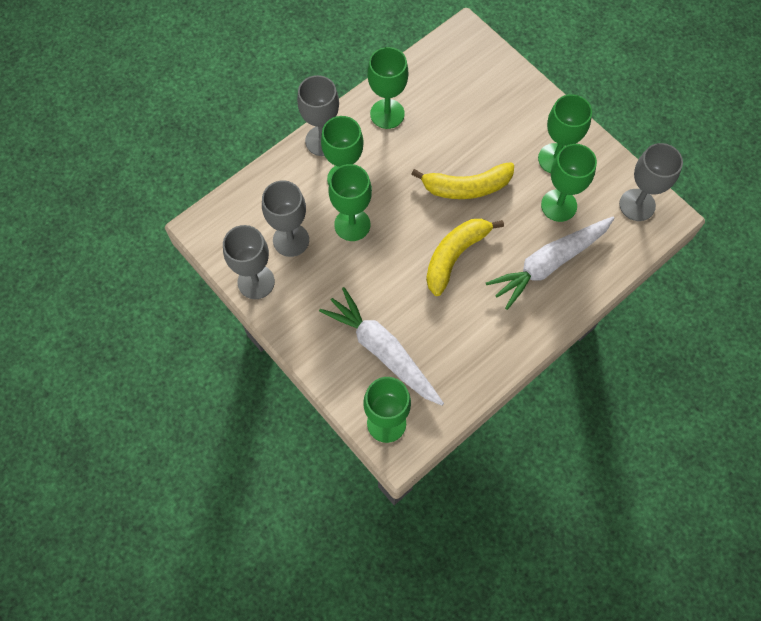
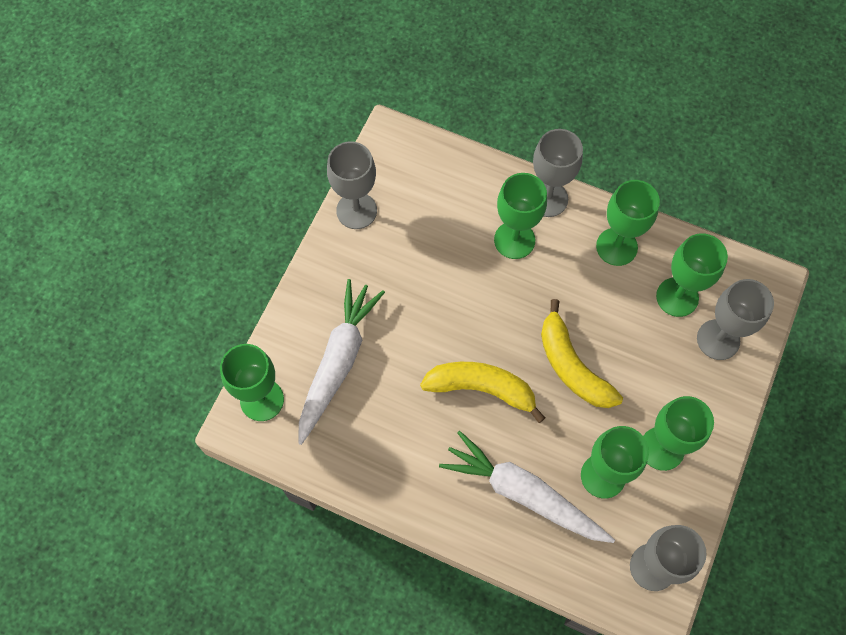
camera: 65 degrees right, 0 degrees up
grey goblet [262,180,309,257] -> grey goblet moved to [697,279,774,360]
green goblet [328,164,372,241] -> green goblet moved to [656,233,728,317]

